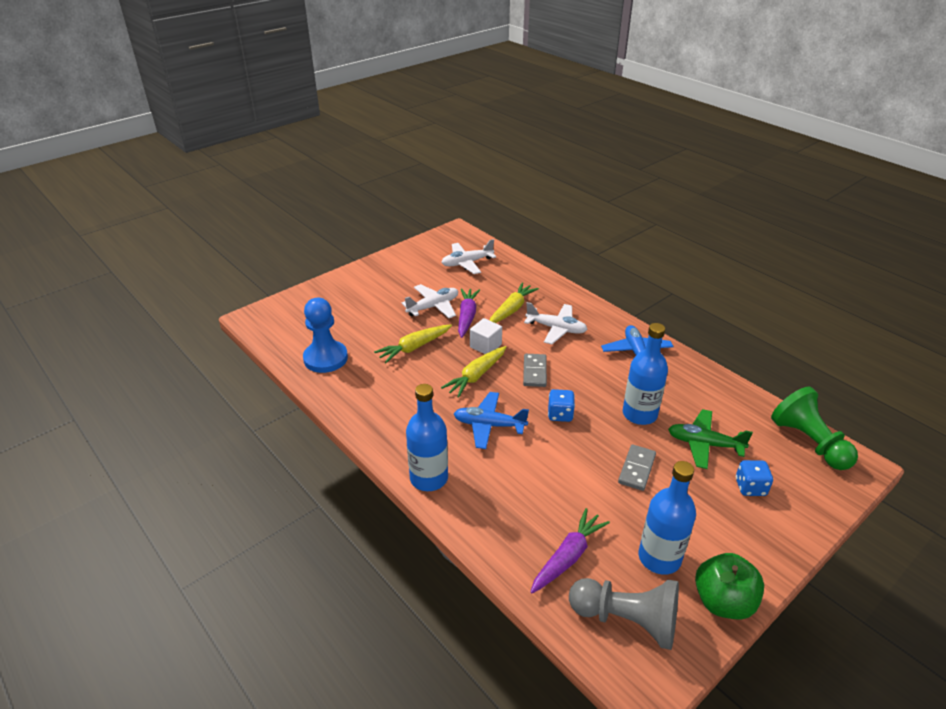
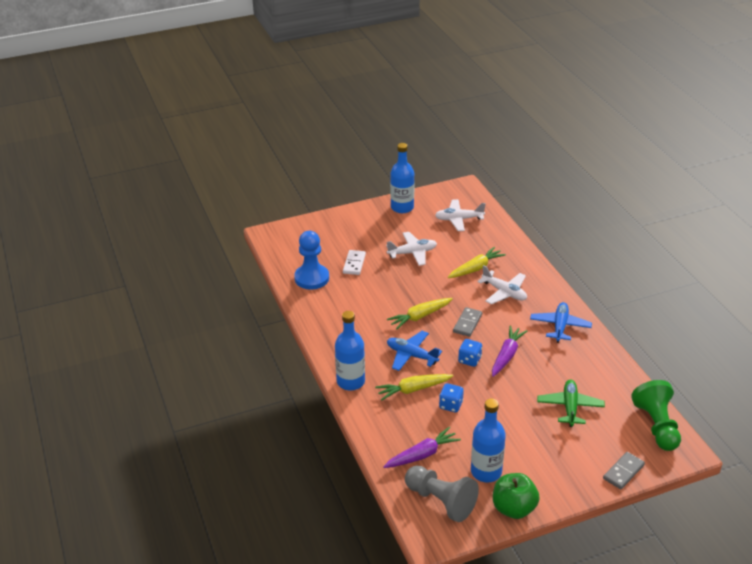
camera: 20 degrees right, 0 degrees up
yellow carrot [374,325,452,363] -> yellow carrot moved to [375,374,453,401]
purple carrot [458,288,480,338] -> purple carrot moved to [492,326,528,377]
white cube [470,318,502,354] -> none
grey domino [618,444,656,491] -> grey domino moved to [603,452,645,489]
blue bottle [623,323,668,425] -> blue bottle moved to [390,143,414,213]
green plane [668,409,753,469] -> green plane turned 60 degrees clockwise [537,380,605,427]
blue dice [736,460,773,496] -> blue dice moved to [439,383,464,412]
none -> white domino [343,250,366,275]

